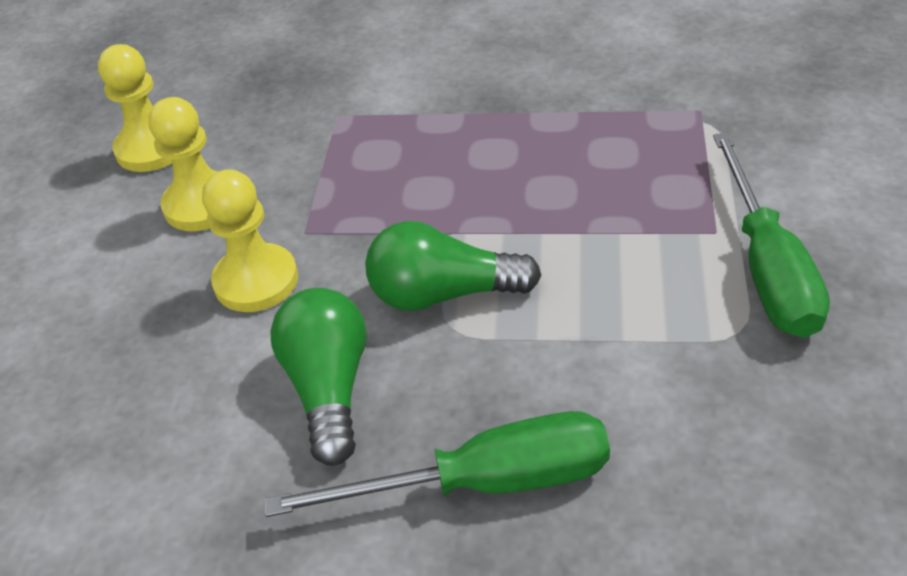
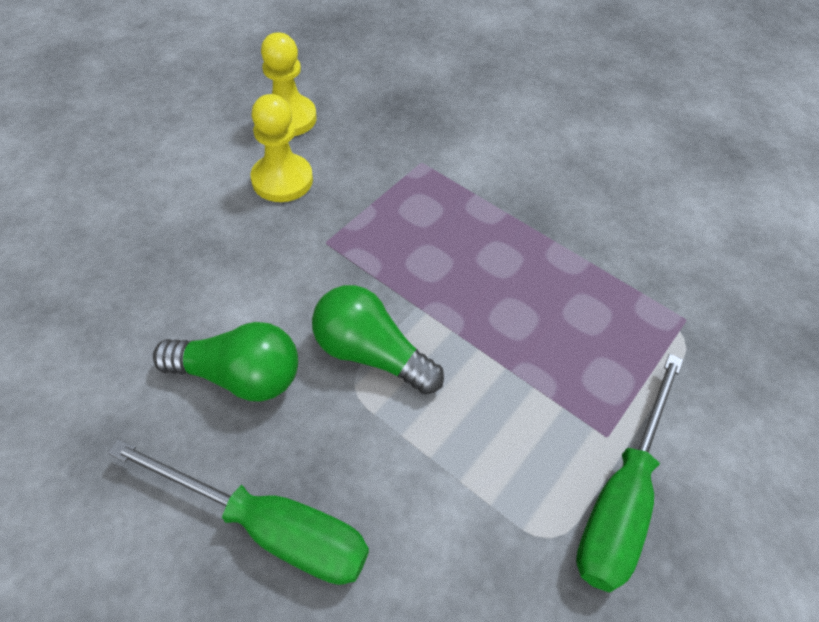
camera: 25 degrees right, 10 degrees up
yellow pawn [202,169,298,312] -> none
green light bulb [270,288,367,466] -> green light bulb turned 75 degrees clockwise [153,322,298,401]

